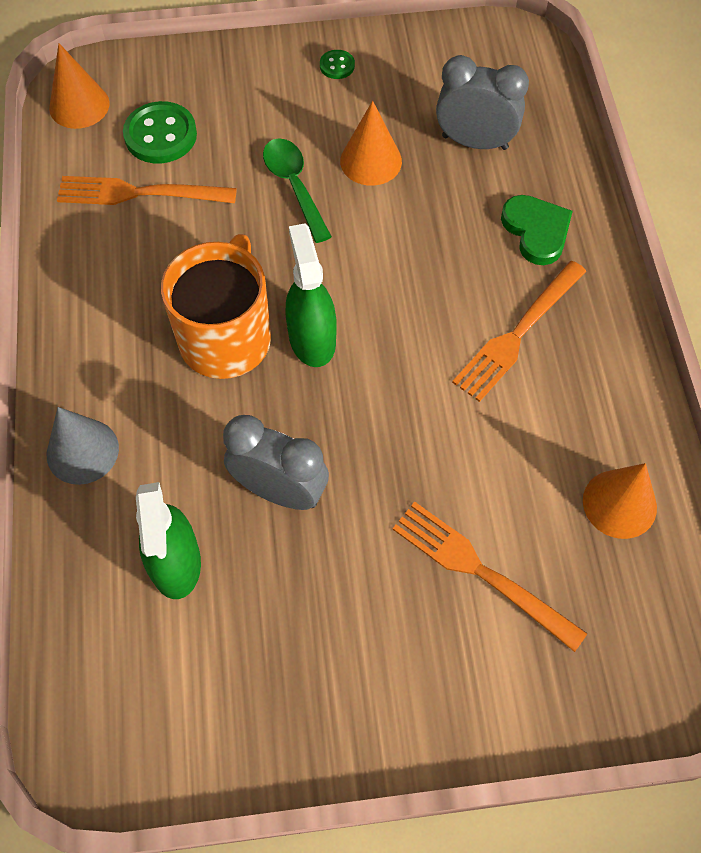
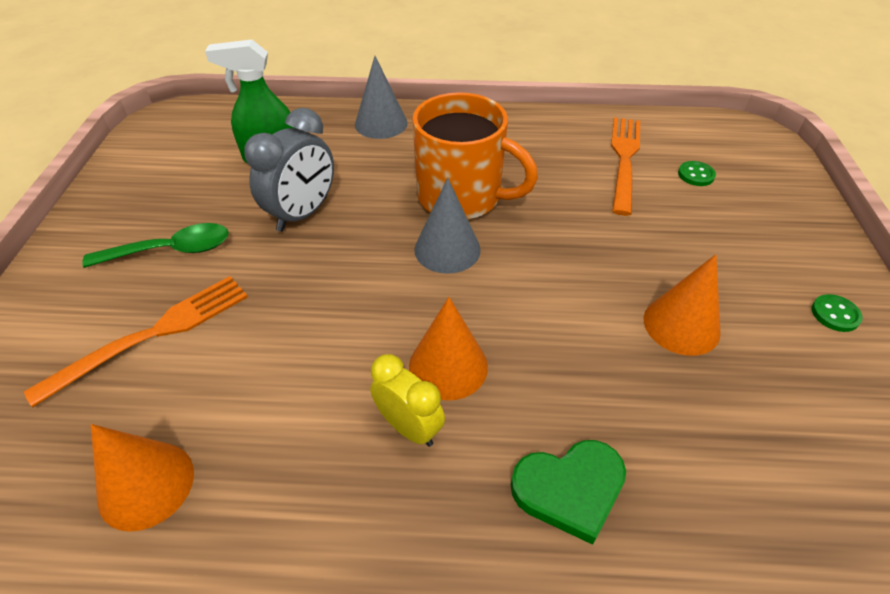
camera: 100 degrees right, 15 degrees down
orange cone [49,43,110,129] -> orange cone moved to [409,297,488,401]
green button [123,101,197,164] -> green button [678,161,716,186], size x0.51
green spoon [263,138,332,243] -> green spoon moved to [83,223,229,268]
green spray bottle [285,223,336,367] -> grey cone [414,178,481,274]
grey clock [436,55,529,150] -> none
orange fork [452,261,587,402] -> yellow clock [370,354,445,447]

